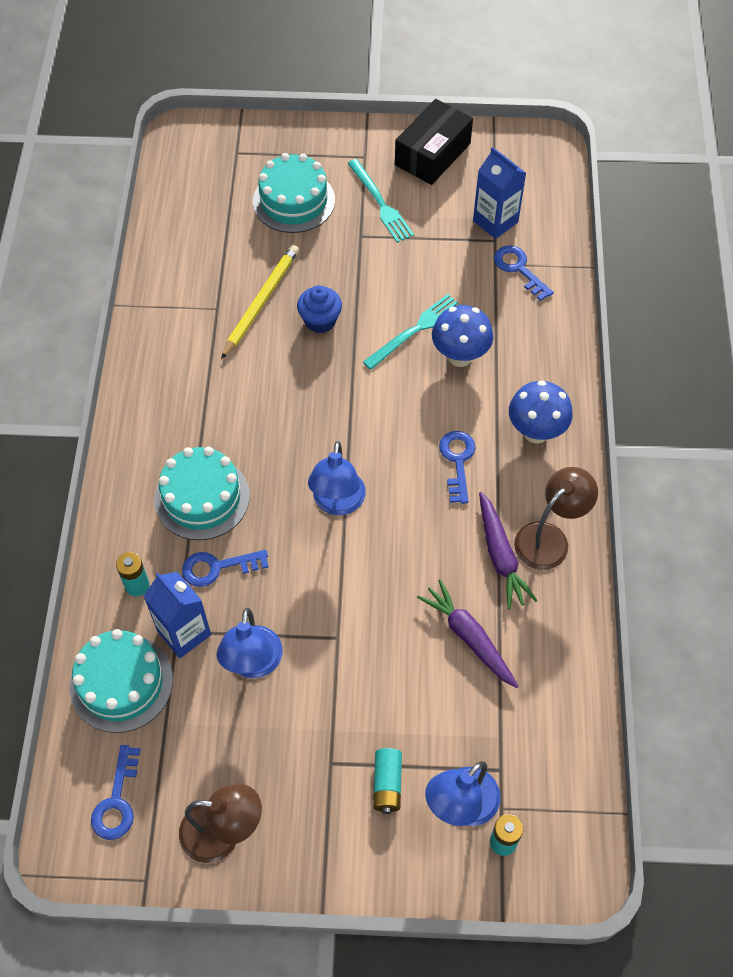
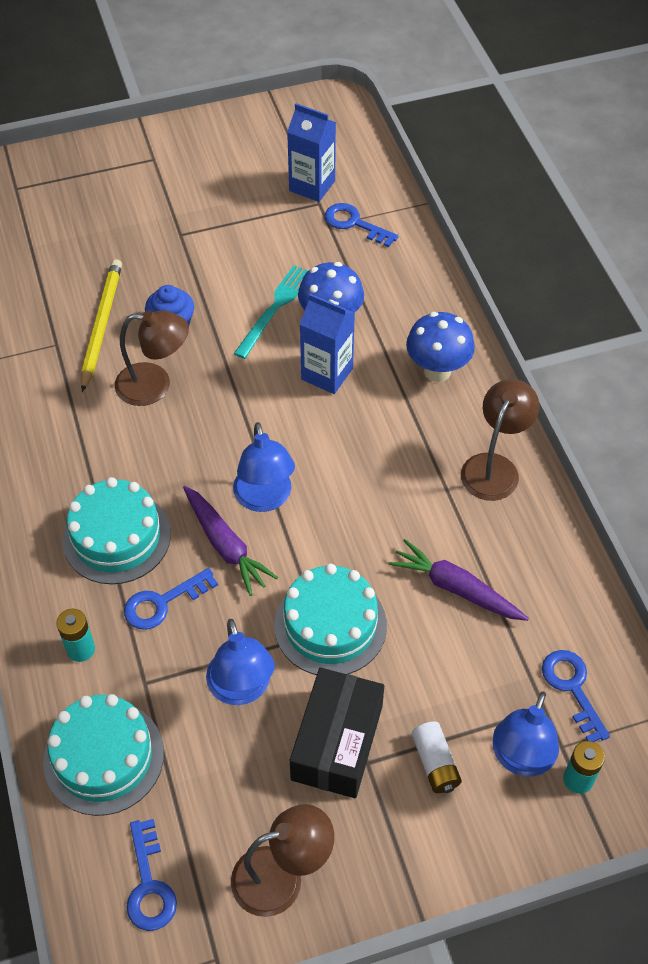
camera: 20 degrees left, 5 degrees down
blue carton [144,572,211,658] -> blue carton moved to [300,294,355,394]
turquoise cake [253,153,335,233] -> turquoise cake moved to [274,564,387,675]
turquoise fork [347,159,414,243] -> none
turquoise battery [373,748,402,814] -> white battery [412,721,462,793]
black box [395,99,473,185] -> black box moved to [290,668,384,798]
blue key [439,431,476,504] -> blue key moved to [542,650,610,742]
purple carrot [479,492,537,609] -> purple carrot moved to [183,486,278,596]
none -> brown lamp [115,310,189,406]

